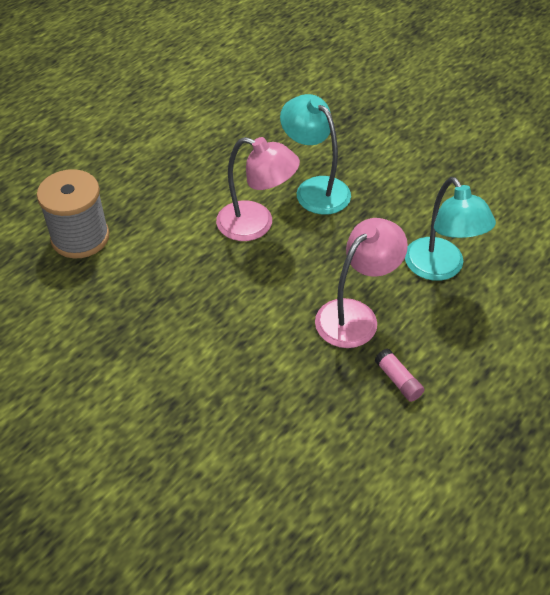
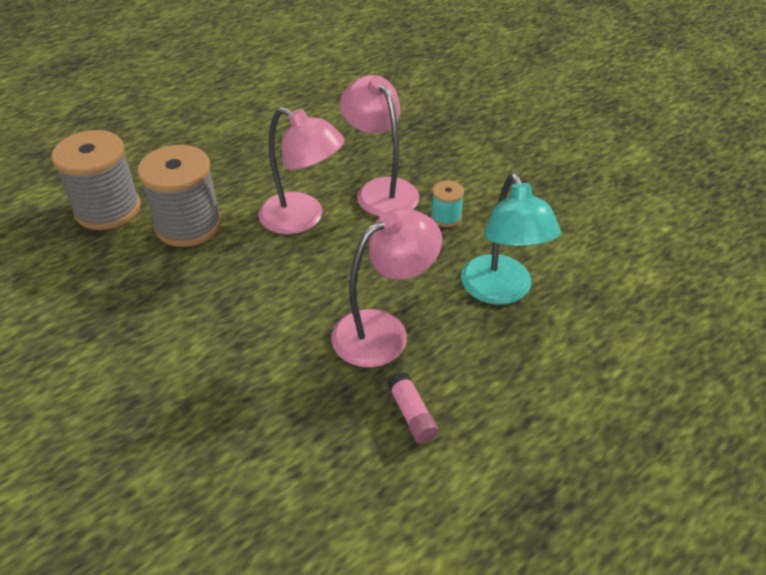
camera: 10 degrees right, 5 degrees down
turquoise lamp [280,94,351,215] -> pink lamp [340,75,420,217]
none -> grey spool [138,145,222,247]
none -> turquoise spool [431,181,464,227]

